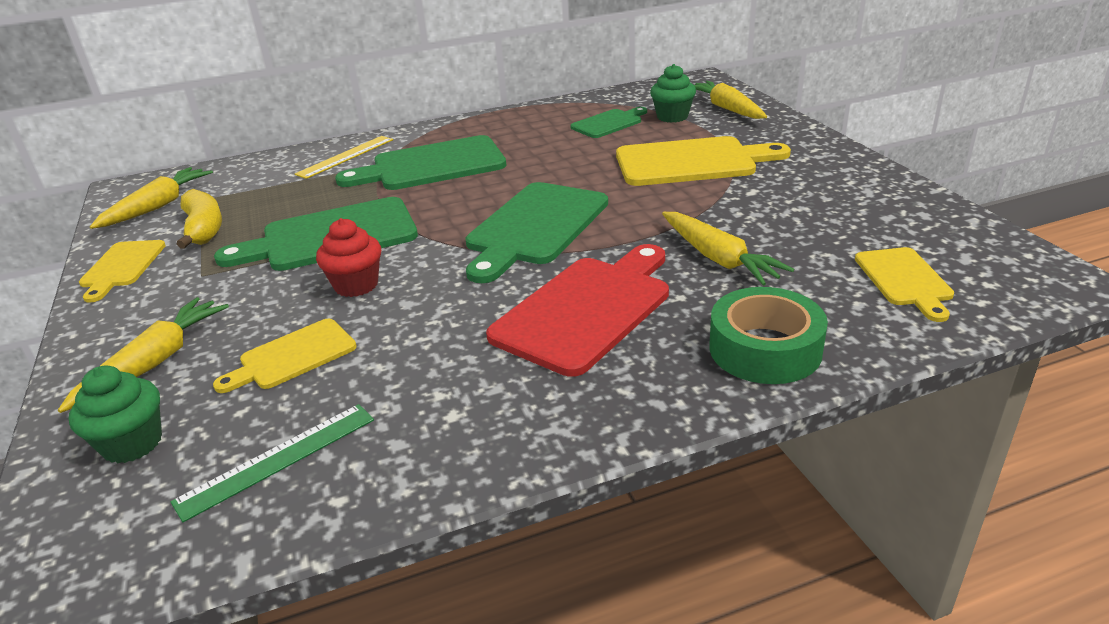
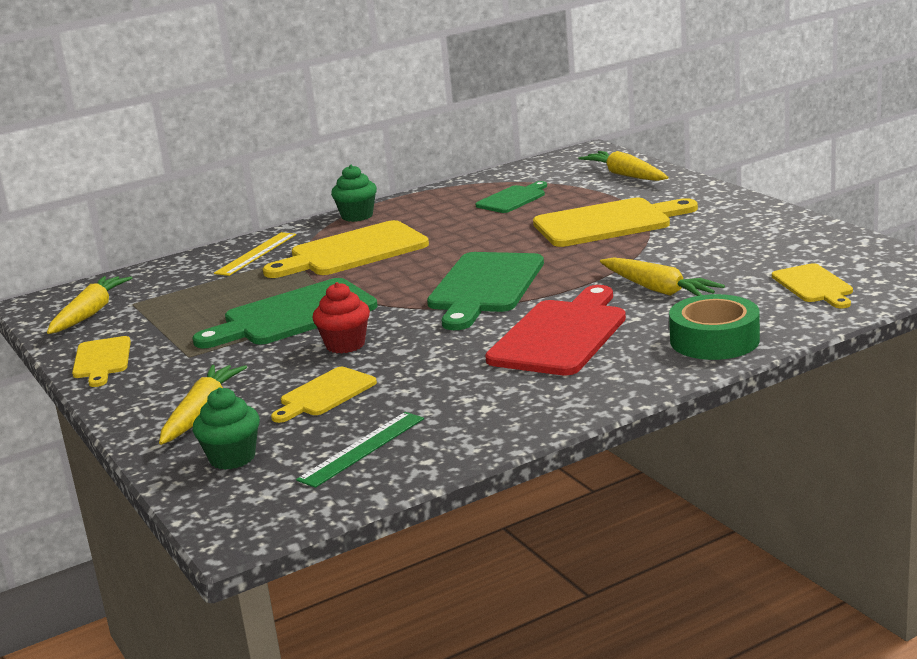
camera: 10 degrees left, 10 degrees down
yellow banana [177,189,222,249] -> none
green cutting board [335,135,507,190] -> yellow cutting board [263,220,429,278]
green cupcake [650,64,696,123] -> green cupcake moved to [331,165,377,222]

